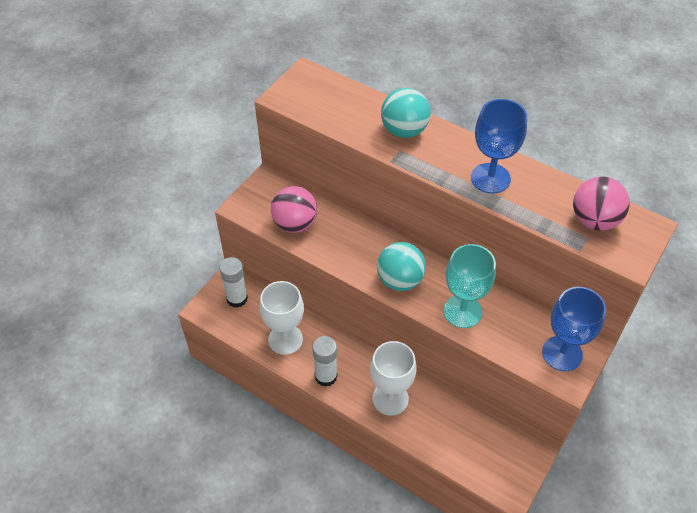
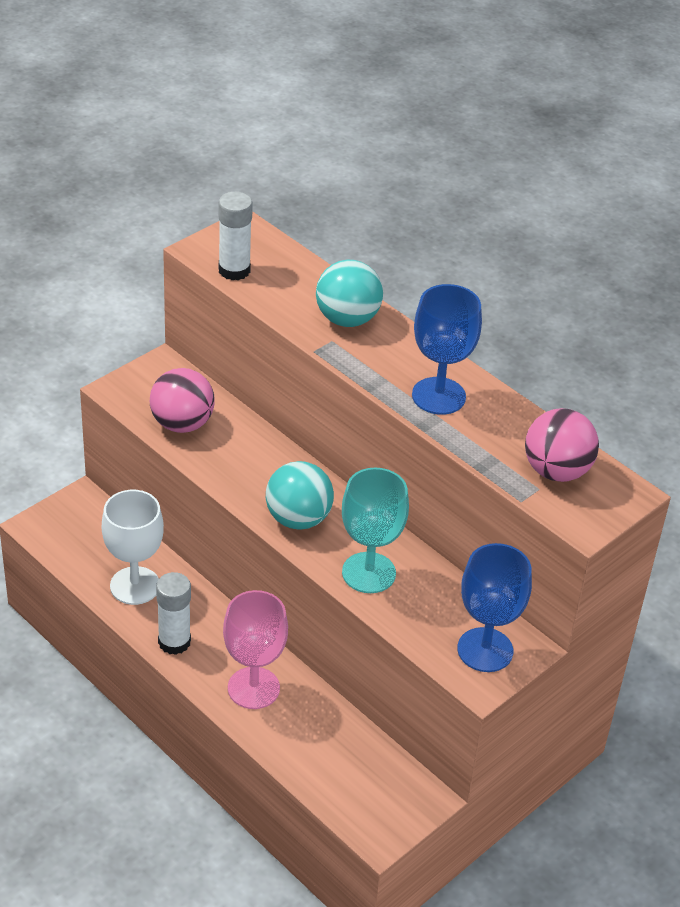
camera: 10 degrees right, 10 degrees down
white glue stick [219,257,248,308] -> white glue stick moved to [218,192,253,280]
white goblet [370,341,417,415] -> pink goblet [223,590,288,709]

